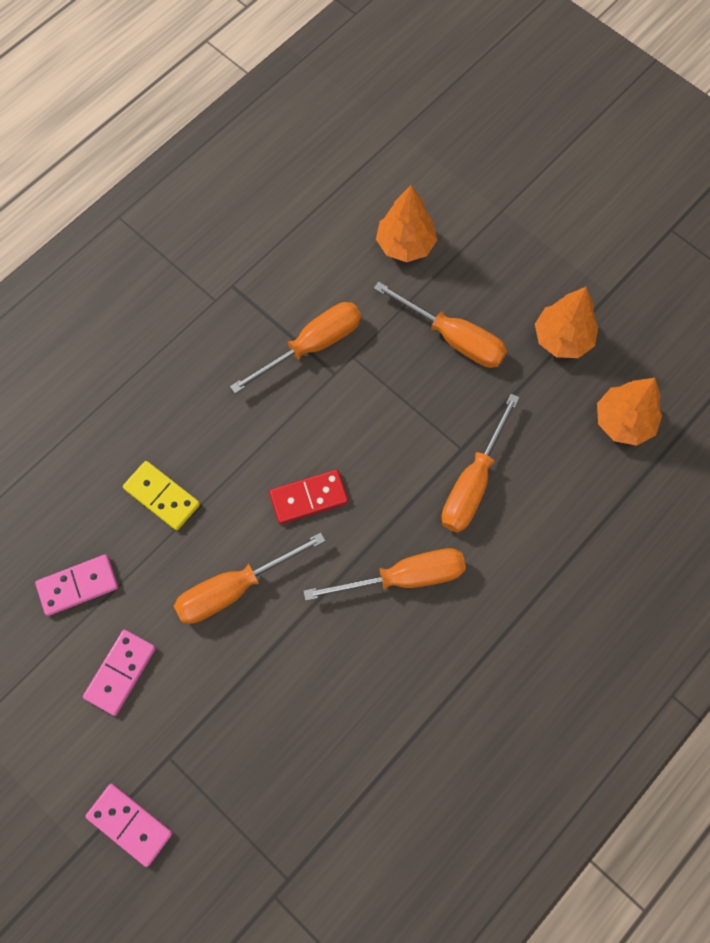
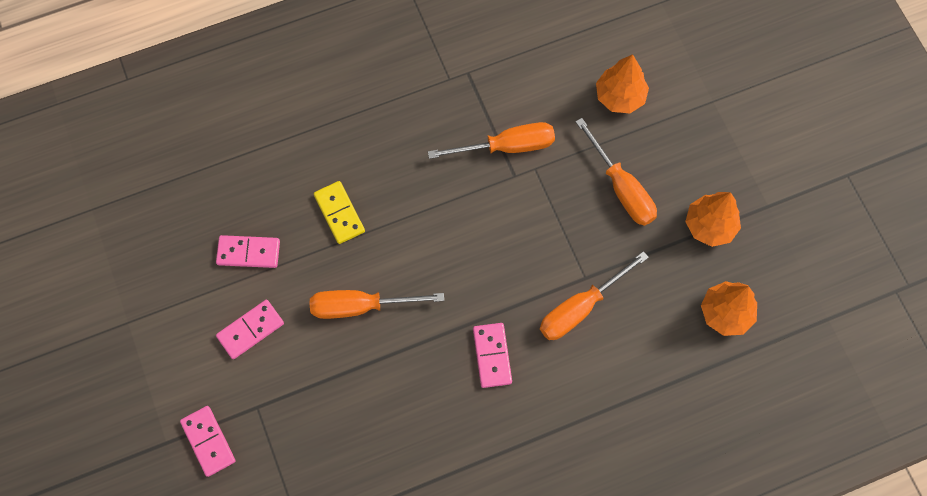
camera: 25 degrees right, 0 degrees up
red domino [269,469,348,524] -> none
orange screwdriver [303,548,466,601] -> pink domino [473,323,512,388]

